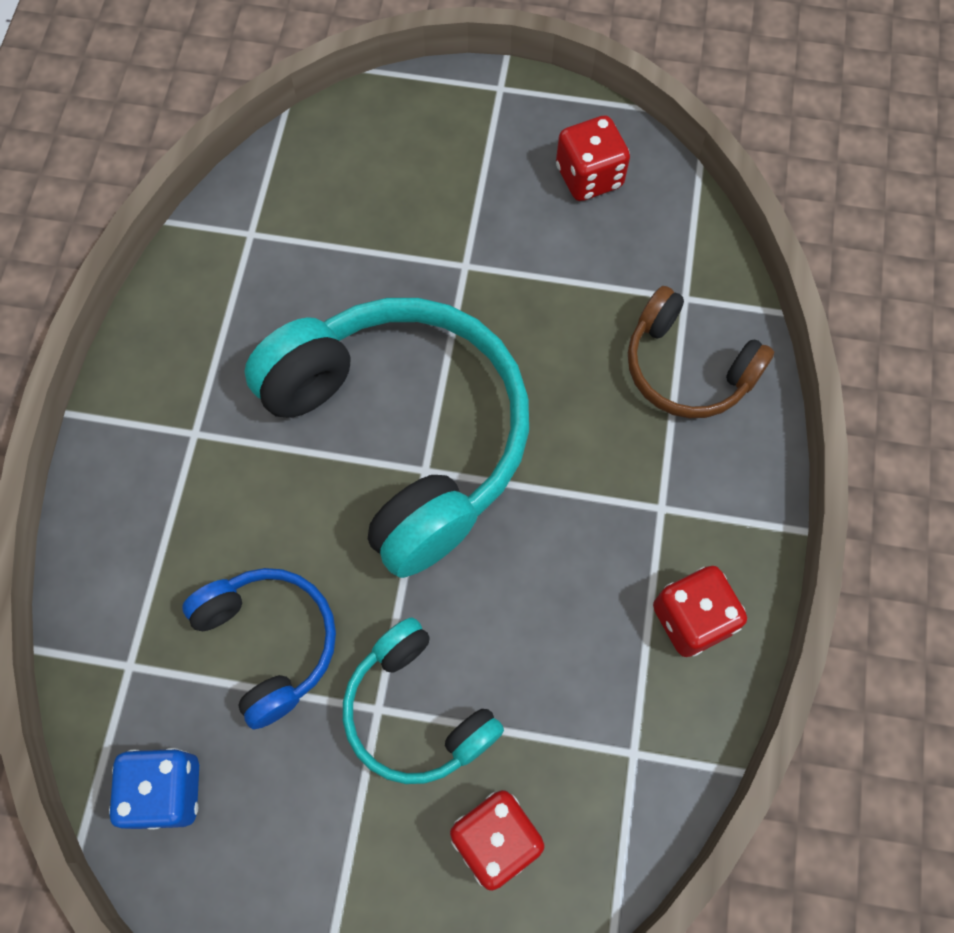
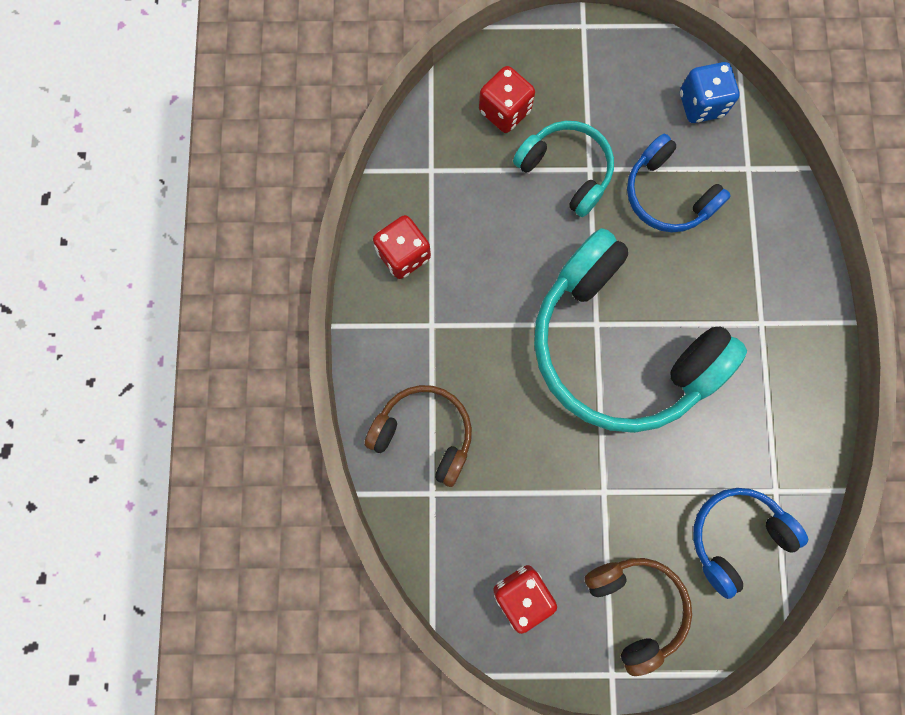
camera: 170 degrees right, 10 degrees up
none -> brown headphones [584,558,692,676]
none -> blue headphones [693,488,808,599]

